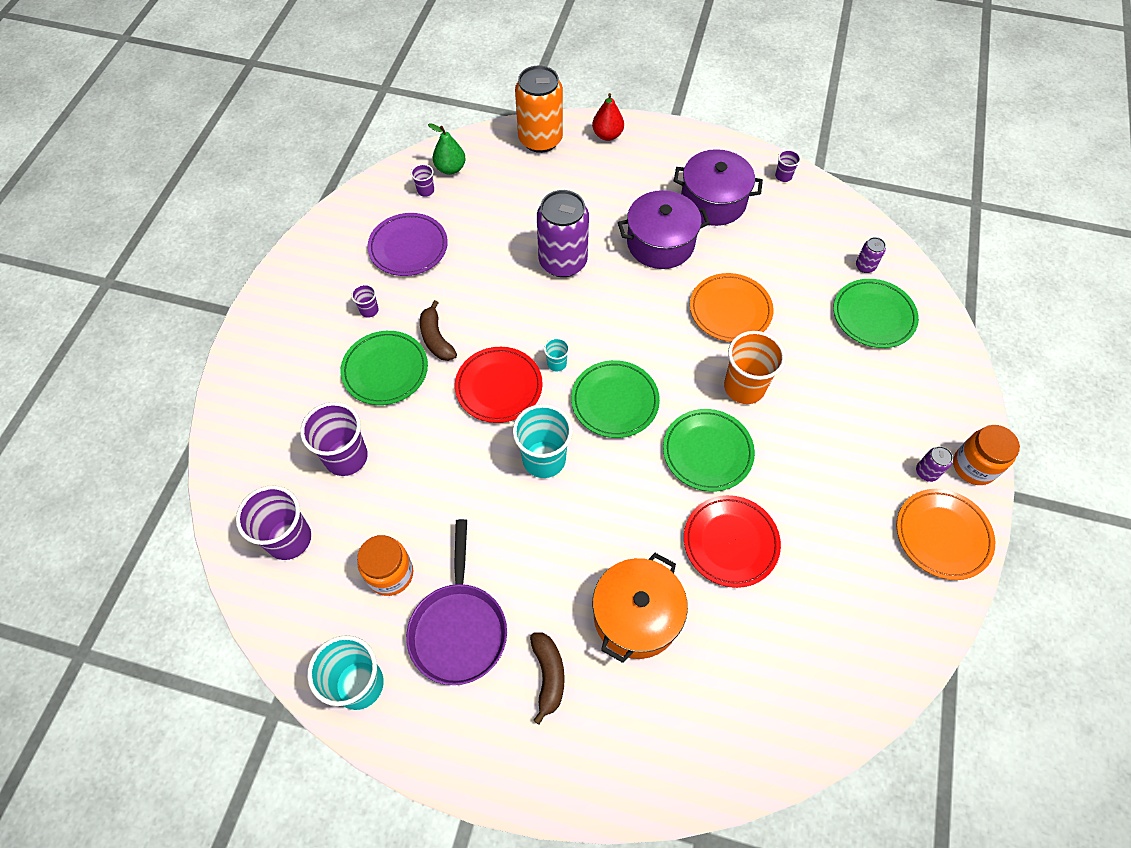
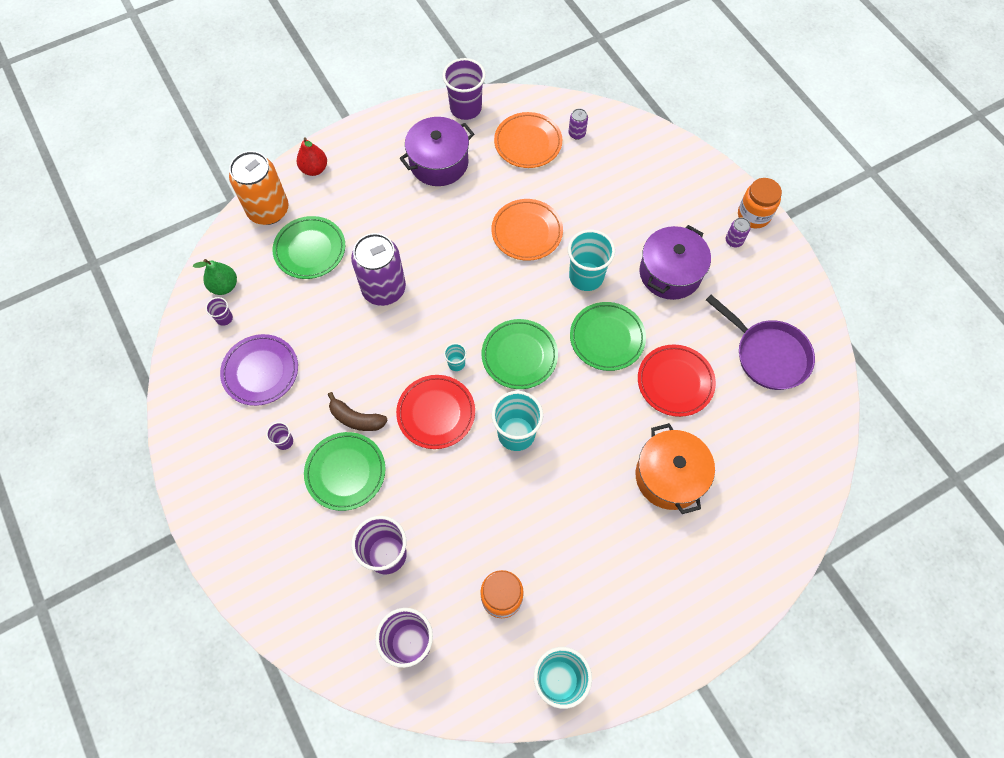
camera: 45 degrees left, 5 degrees up
purple pan [406,519,507,685] -> purple pan moved to [706,295,815,390]
brown banana [530,632,565,725] -> none
purple pot [618,190,710,269] -> purple pot moved to [640,225,711,300]
orange cup [724,331,786,404] -> turquoise cup [568,230,615,291]
purple cup [775,150,801,182] -> purple cup [442,58,486,120], size x2.11
green plate [833,279,919,348] -> green plate moved to [272,216,345,279]
orange plate [897,489,995,580] -> orange plate moved to [494,112,562,168]

